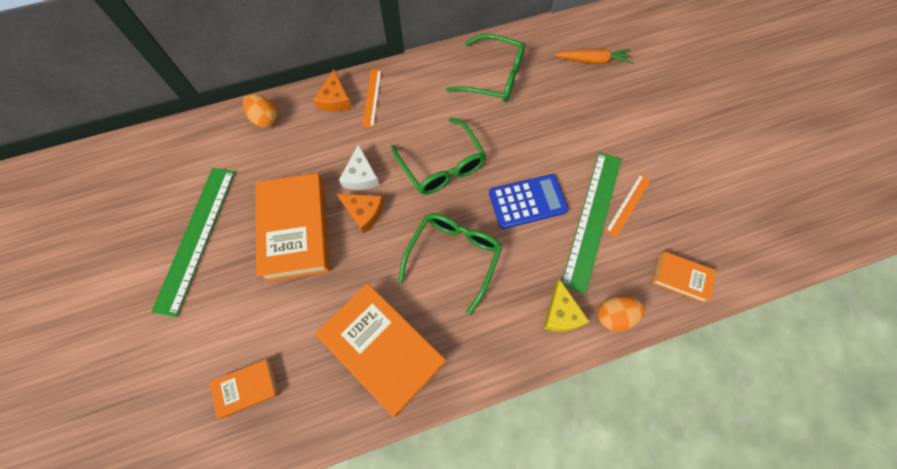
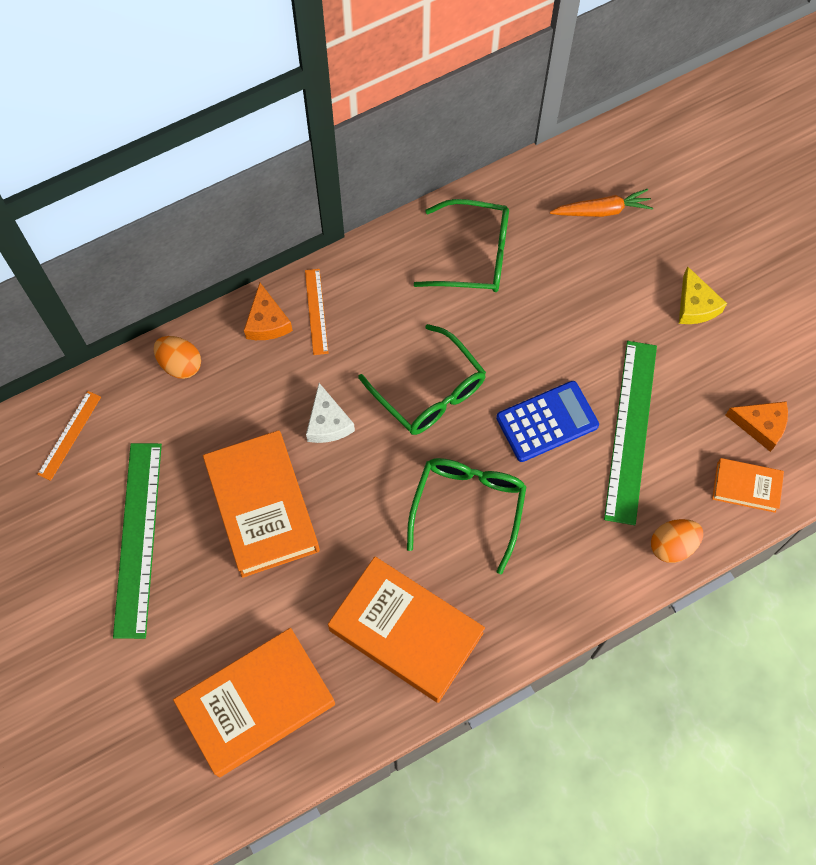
camera: 10 degrees left, 0 degrees up
orange book [209,359,279,419] -> orange book [173,628,335,777], size x1.97
orange cheese [337,194,384,234] -> orange cheese moved to [726,401,788,452]
yellow cheese [543,279,590,332] -> yellow cheese moved to [679,266,727,324]
orange ruler [605,174,651,238] -> orange ruler moved to [37,391,101,481]

